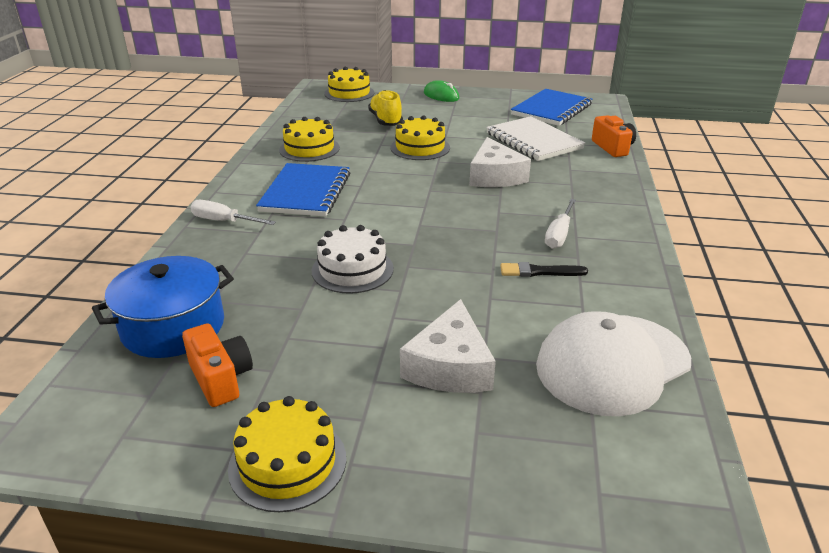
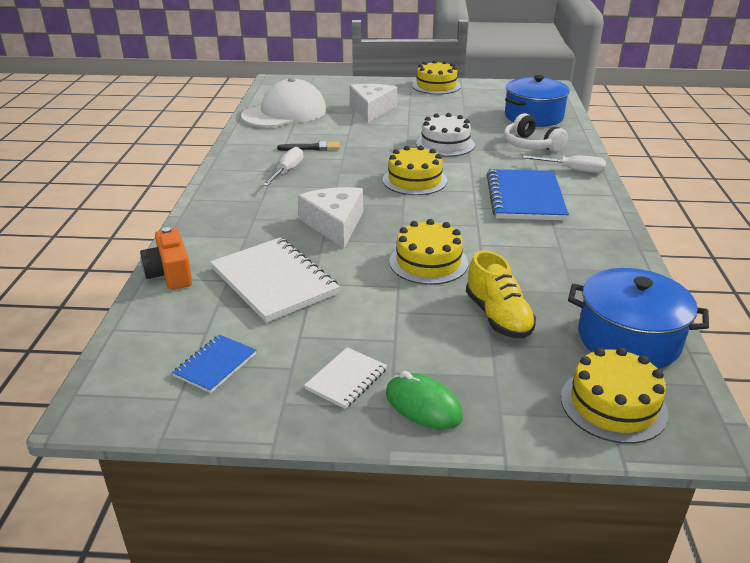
camera: 175 degrees right, 0 degrees up
orange camera [182,324,253,407] -> none
yellow cake [279,117,340,162] -> yellow cake moved to [383,145,447,195]
blue notebook [511,89,592,126] -> blue notebook [172,334,256,393], size x0.51
none -> white notebook [304,347,387,409]
none -> white headphones [504,113,568,152]
none -> blue pot [568,268,709,369]

